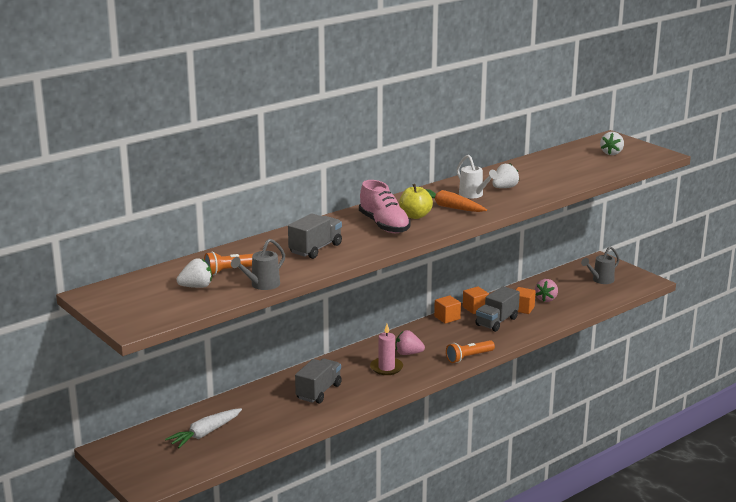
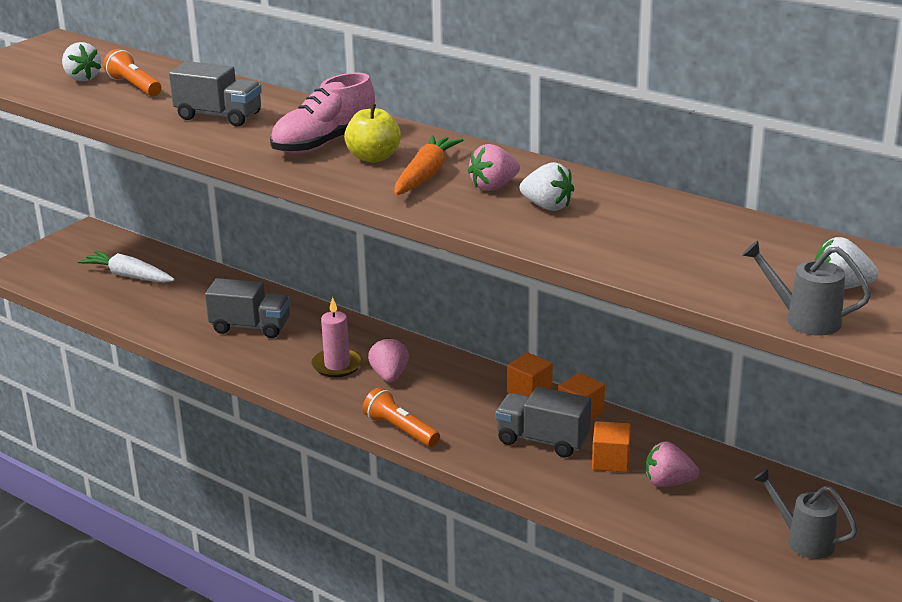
camera: 75 degrees right, 5 degrees up
grey watering can [231,238,285,290] -> grey watering can moved to [742,240,871,336]
white watering can [457,155,498,198] -> pink strawberry [468,144,520,191]

